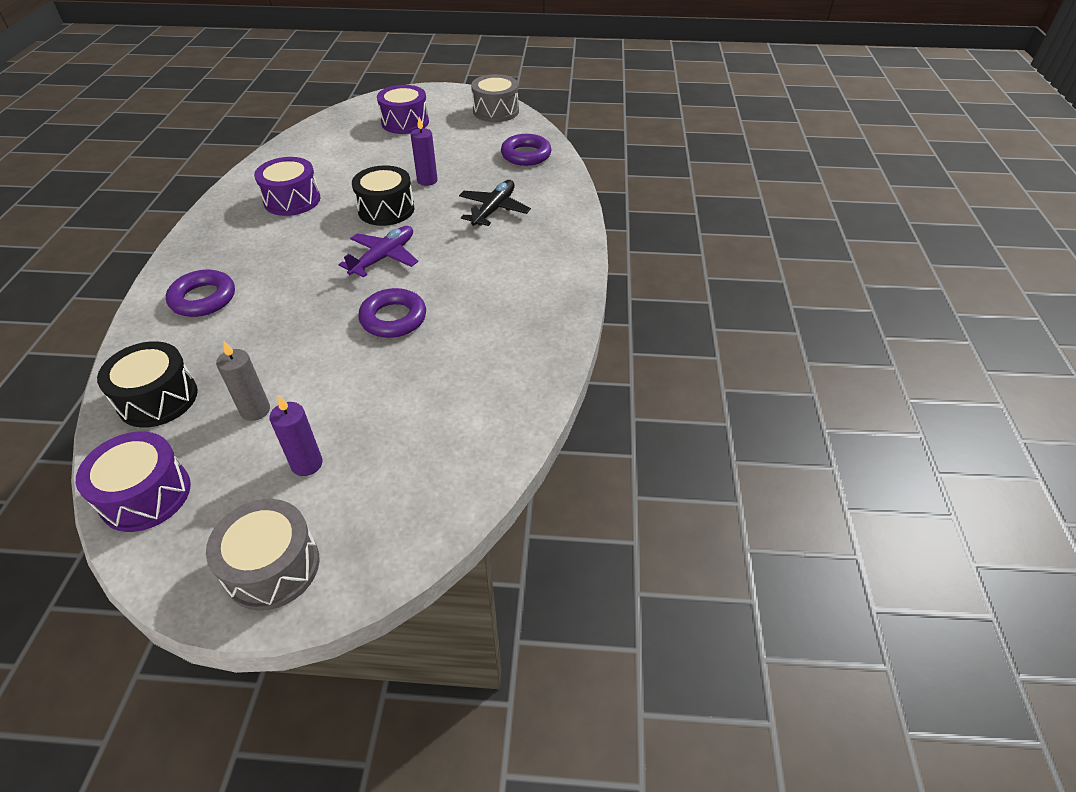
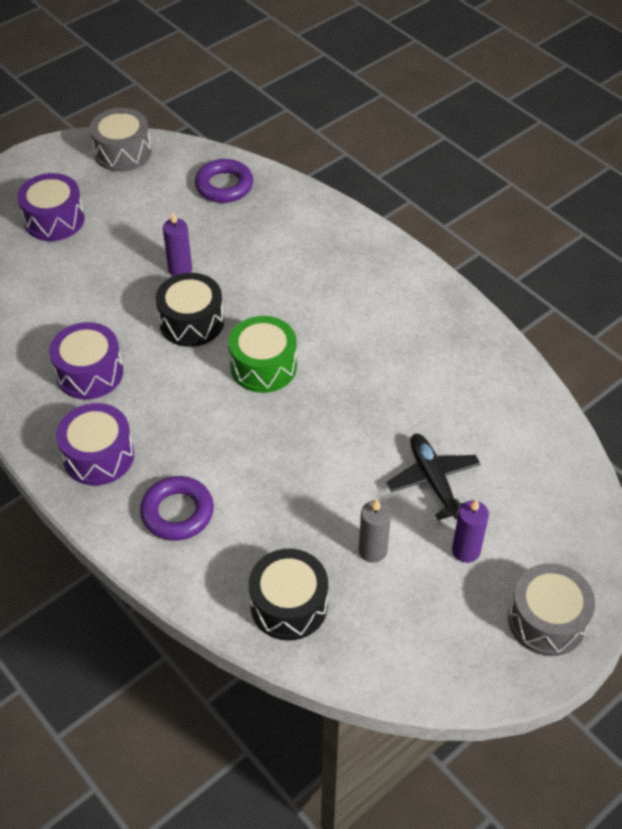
camera: 45 degrees left, 5 degrees up
purple drum [76,432,191,532] -> purple drum moved to [56,403,134,486]
purple plane [339,226,418,277] -> green drum [228,316,297,393]
purple ring [358,288,426,338] -> none
black plane [459,180,531,226] -> black plane moved to [386,434,481,520]

